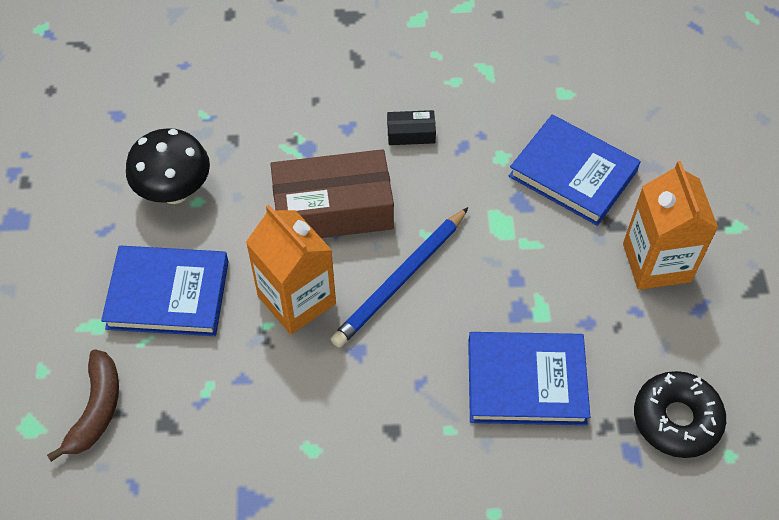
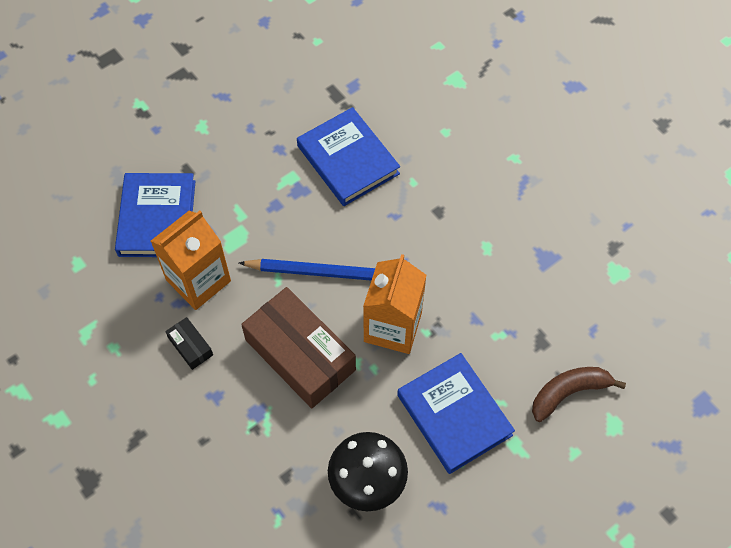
camera: 125 degrees left, 5 degrees up
orange carton [623,161,718,290] -> orange carton moved to [151,211,231,310]
black donut [634,371,726,458] -> none

